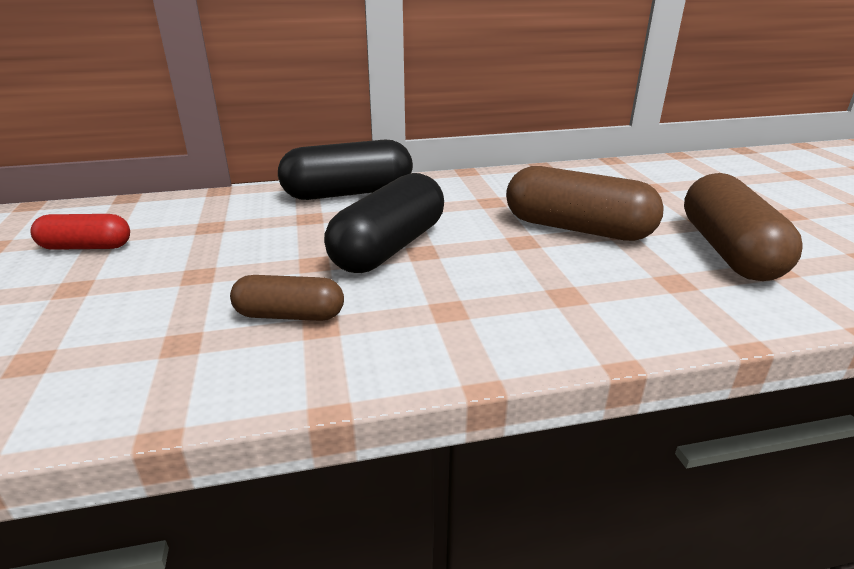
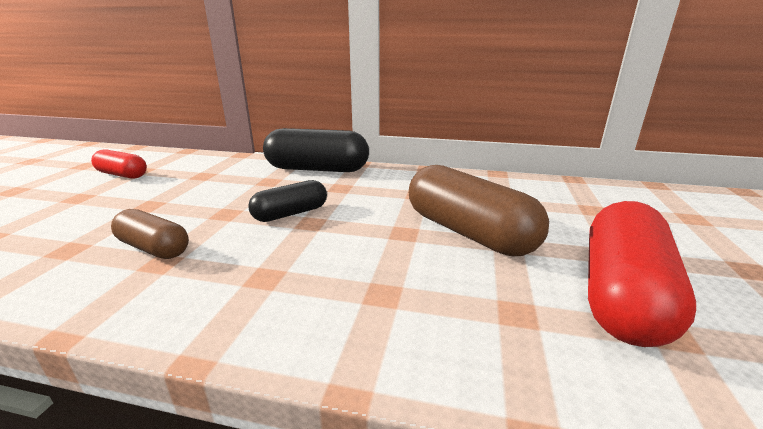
camera: 25 degrees right, 5 degrees down
black capsule [324,173,444,273] -> black capsule [248,180,327,222], size x0.57
brown capsule [684,173,802,281] -> red capsule [588,201,696,347]

